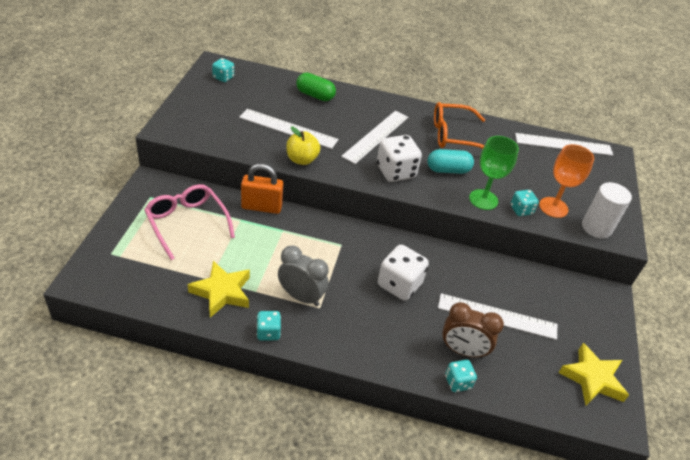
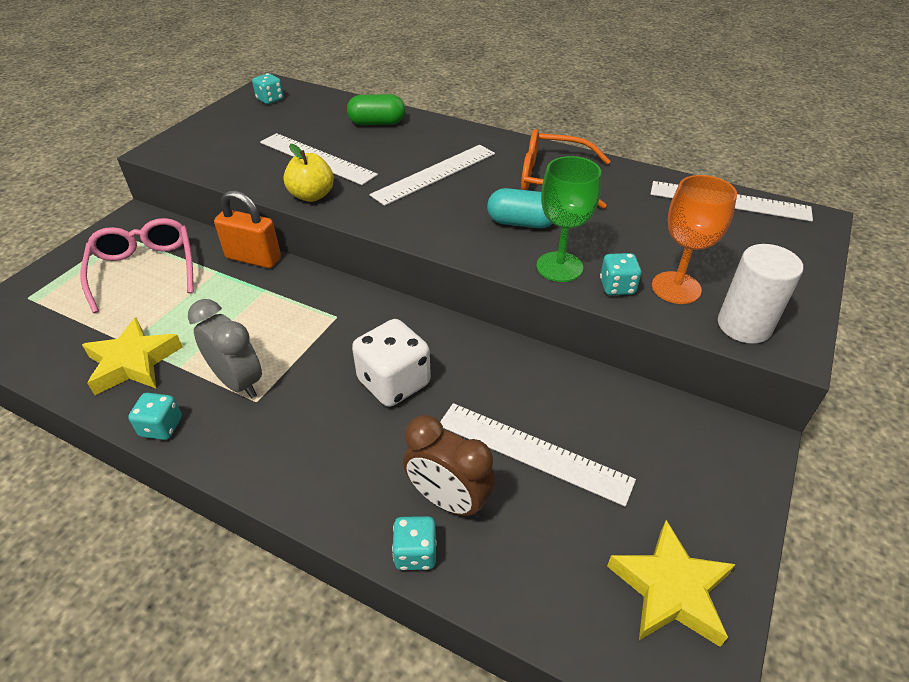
camera: 20 degrees right, 0 degrees up
green capsule [296,73,336,101] -> green capsule turned 45 degrees counterclockwise [347,94,405,125]
white dice [377,135,422,182] -> none

